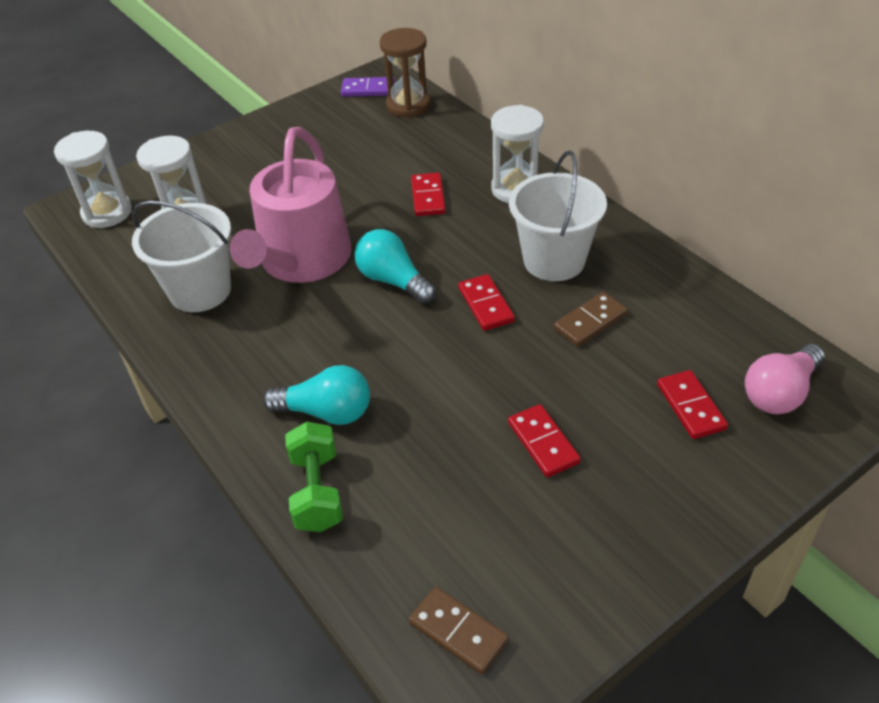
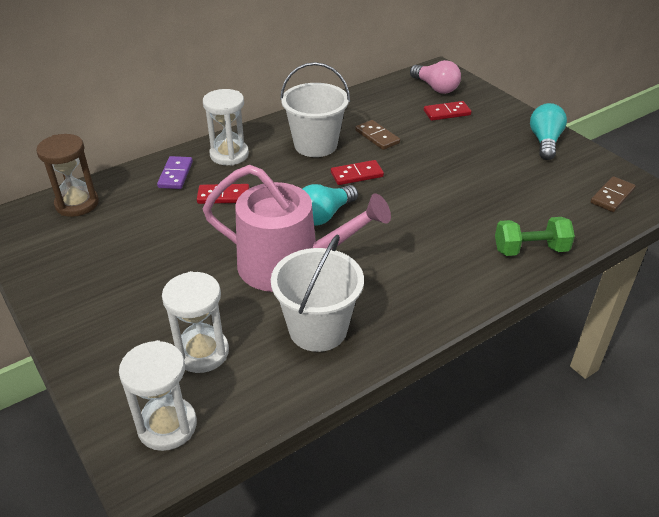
camera: 90 degrees left, 5 degrees down
turquoise light bulb [263,365,370,425] -> turquoise light bulb moved to [530,103,567,160]
purple domino [341,77,395,97] -> purple domino moved to [157,156,193,189]
red domino [508,404,581,477] -> none

